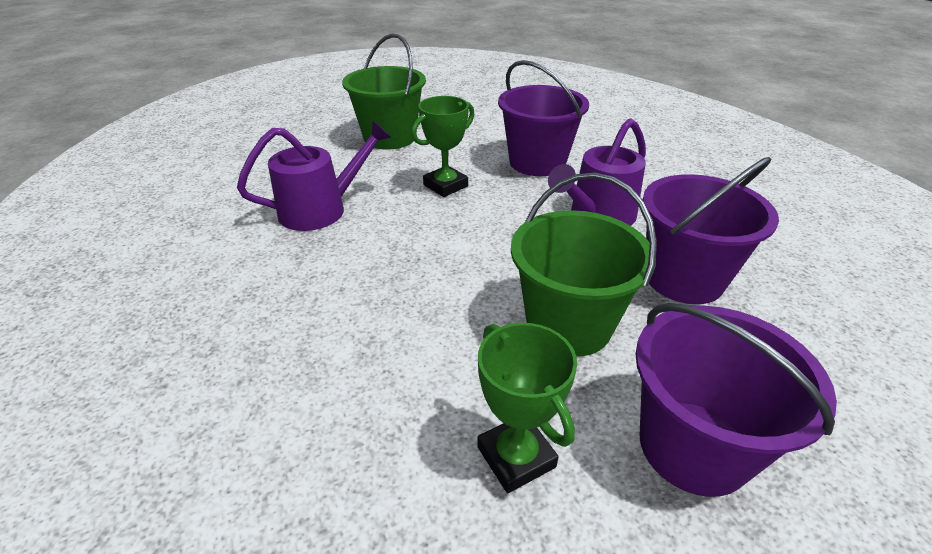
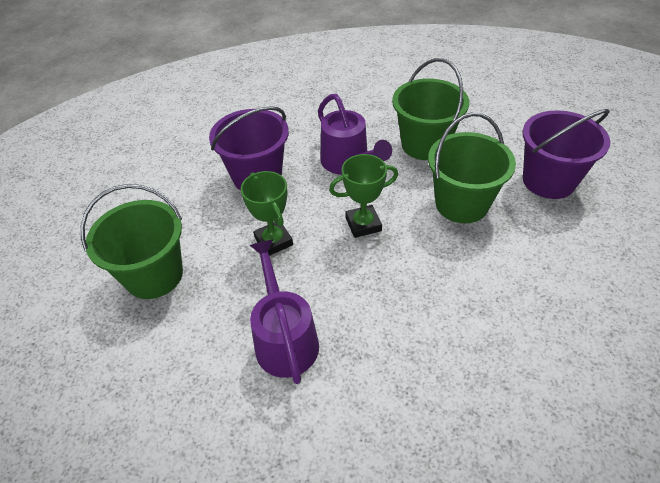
camera: 75 degrees left, 10 degrees up
green trophy [477,323,577,493] -> green trophy moved to [329,154,398,238]
purple bucket [643,157,779,304] -> green bucket [392,58,469,160]

